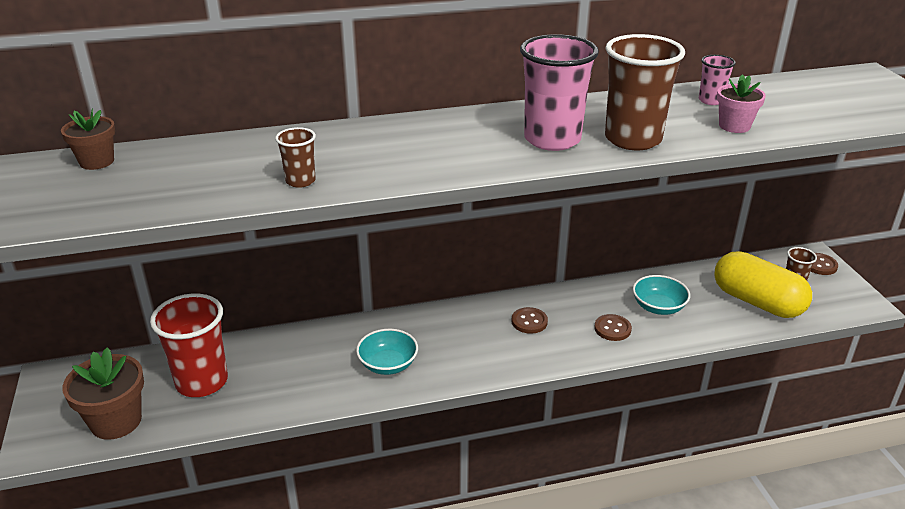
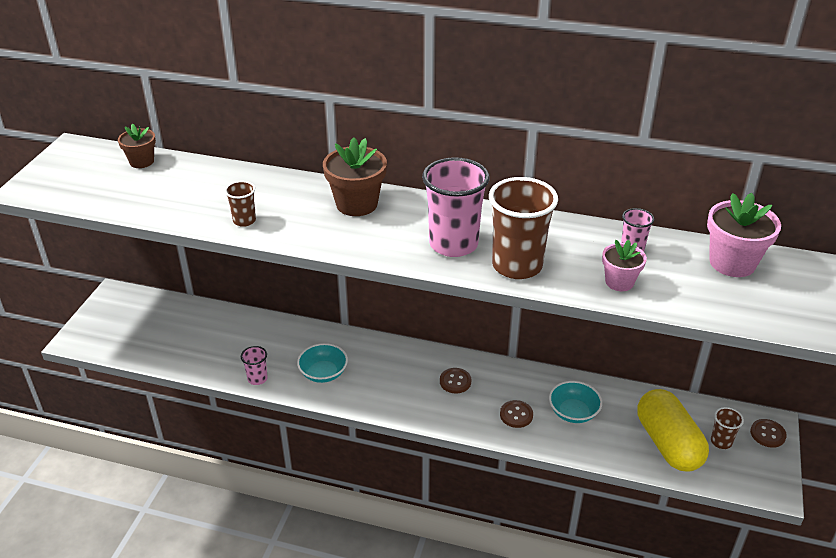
camera: 30 degrees right, 5 degrees up
brown flower pot [62,347,144,440] -> brown flower pot moved to [323,137,387,216]
red cup [150,293,228,397] -> none
none -> pink cup [241,346,268,385]
none -> pink flower pot [707,193,781,277]

